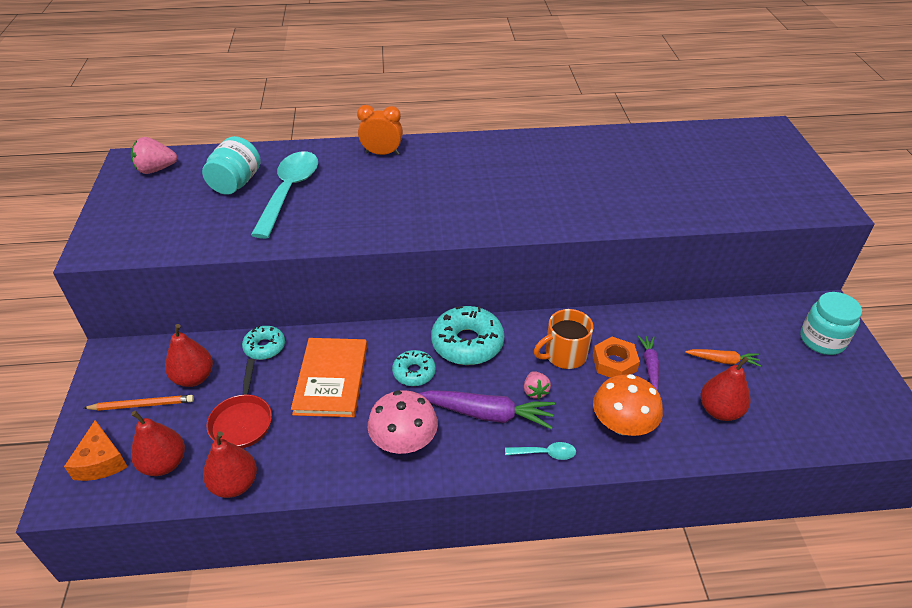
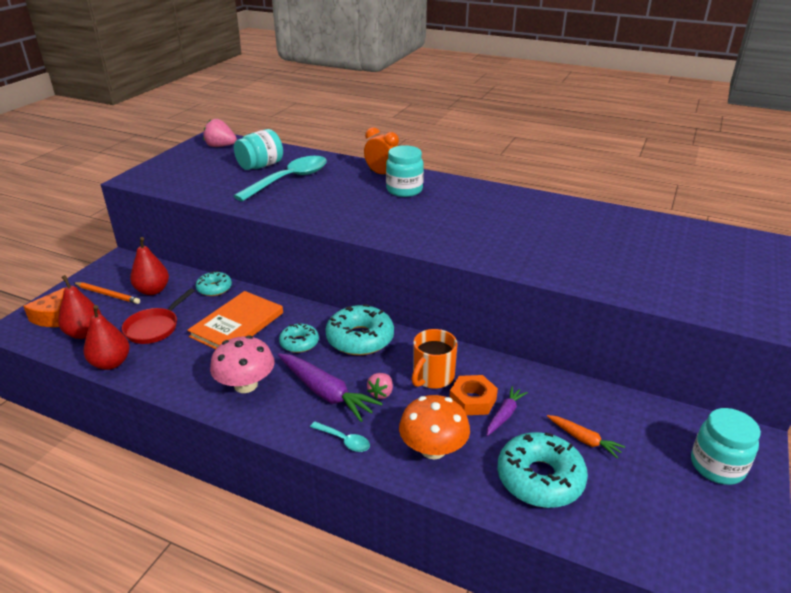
camera: 30 degrees right, 10 degrees down
orange mug [534,309,593,369] -> orange mug turned 60 degrees counterclockwise [412,329,457,389]
red pear [700,357,751,421] -> turquoise donut [497,432,588,508]
none -> turquoise jar [386,145,424,197]

